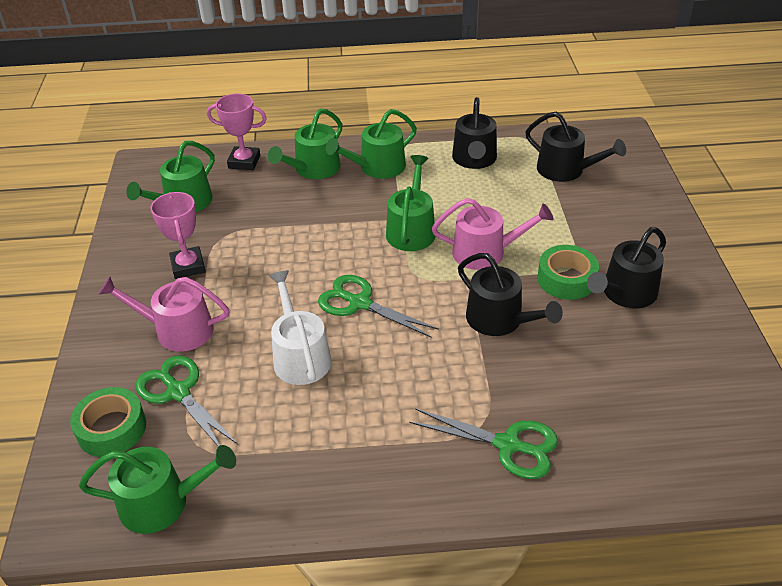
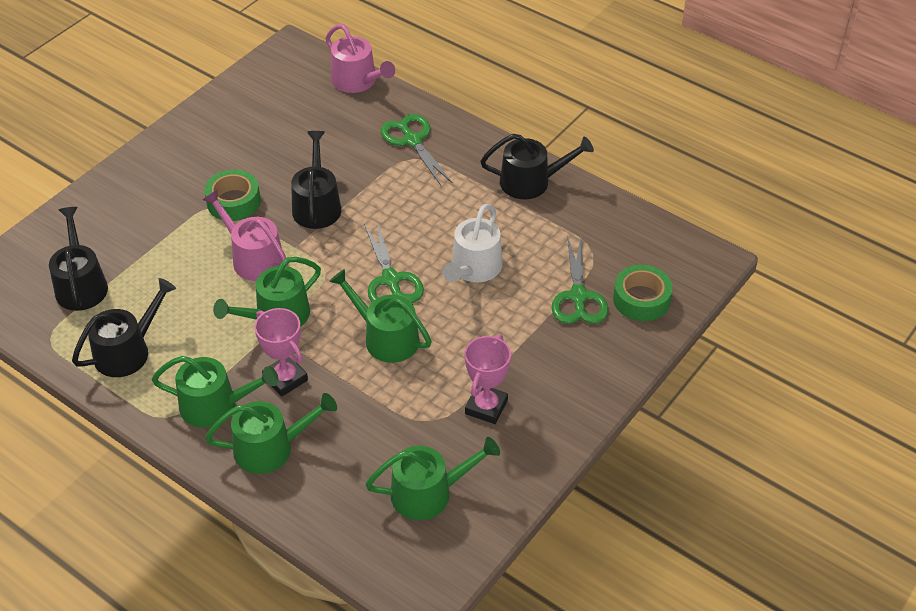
camera: 140 degrees left, 5 degrees up
green watering can [79,445,236,534] -> green watering can moved to [329,269,432,363]
pink watering can [99,277,229,352] -> pink watering can moved to [326,24,395,93]
pink trophy [207,94,267,170] -> pink trophy moved to [255,308,308,397]
black watering can [587,227,666,308] -> black watering can moved to [481,134,594,199]

